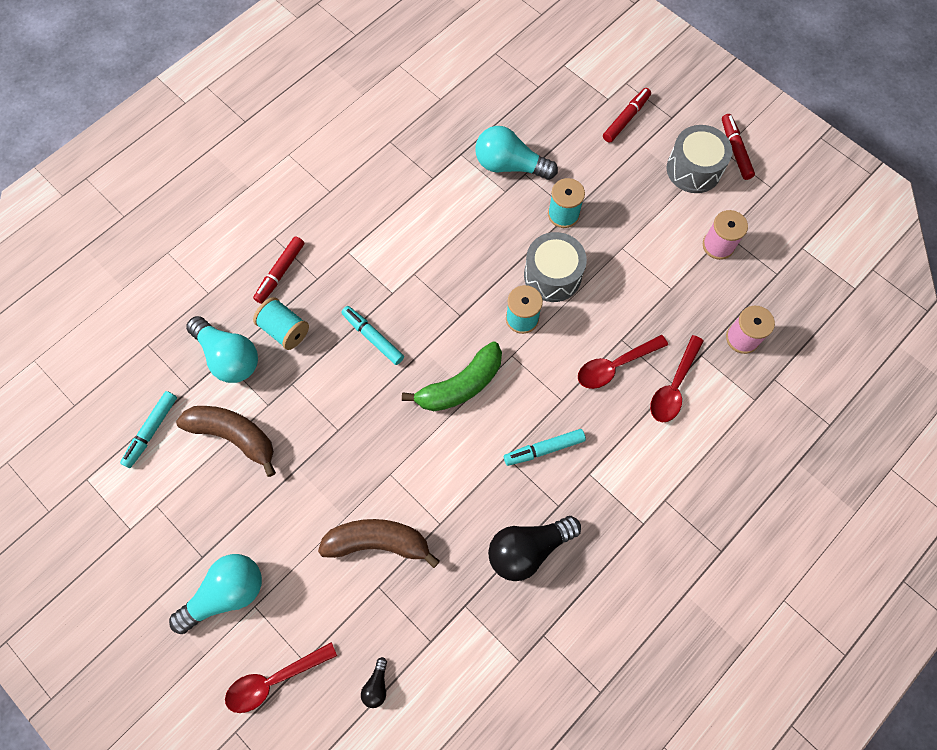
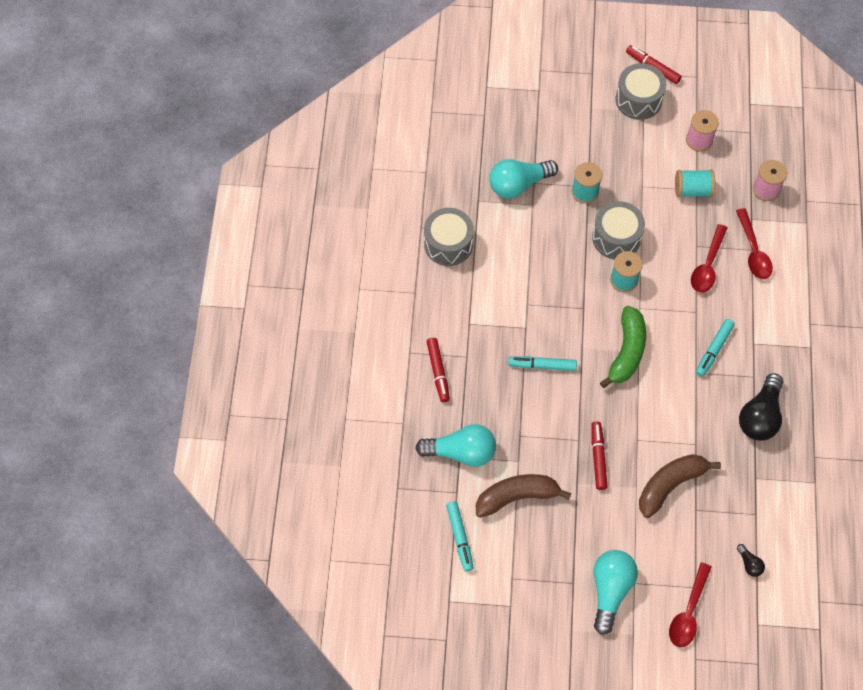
camera: 40 degrees left, 5 degrees down
turquoise spool [253,297,309,350] -> turquoise spool moved to [675,170,715,197]
red marker [603,88,651,143] -> red marker moved to [591,422,608,490]
none -> grey drum [424,208,474,266]

